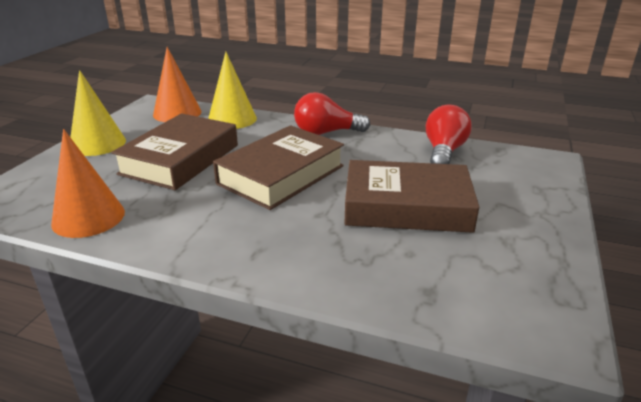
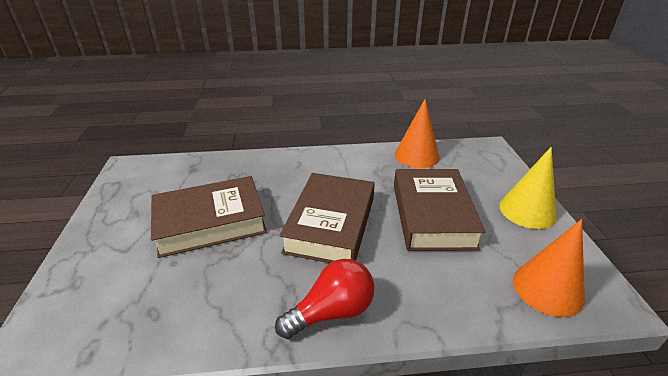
camera: 155 degrees right, 5 degrees up
yellow cone [208,52,257,129] -> none
red light bulb [426,105,472,164] -> none

